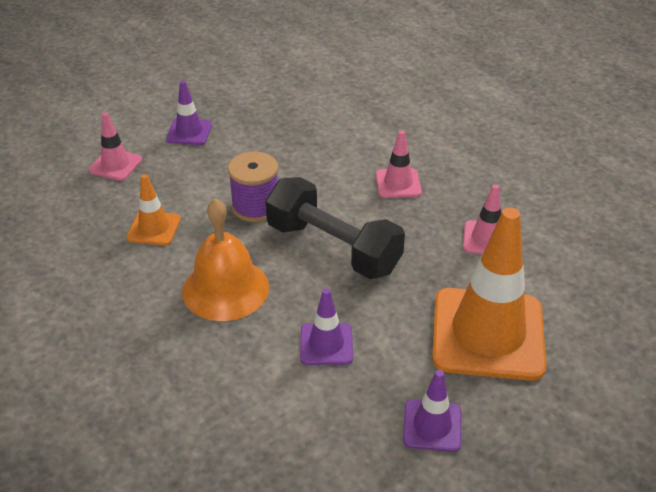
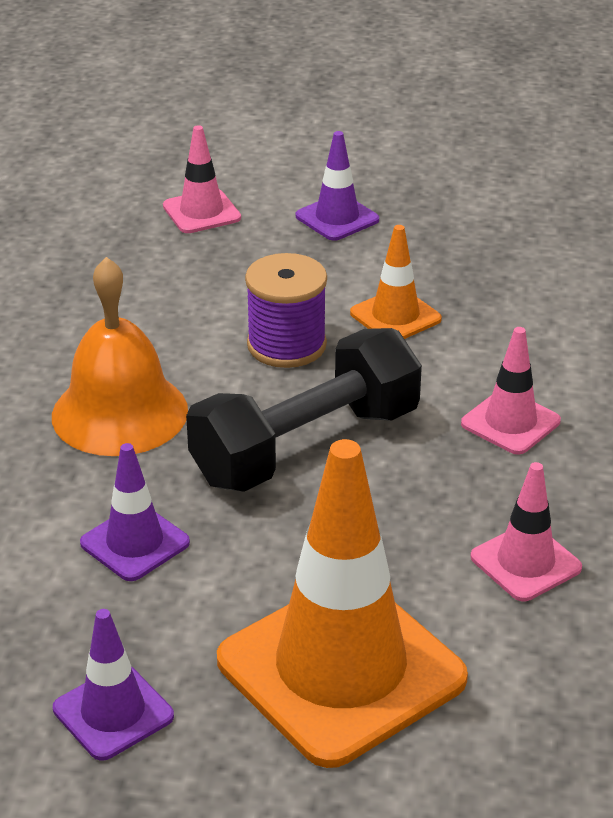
camera: 45 degrees right, 5 degrees down
orange traffic cone [127,174,181,246] -> orange traffic cone moved to [350,225,442,339]
black dumbbell [265,177,405,279] -> black dumbbell turned 60 degrees clockwise [186,328,422,492]

